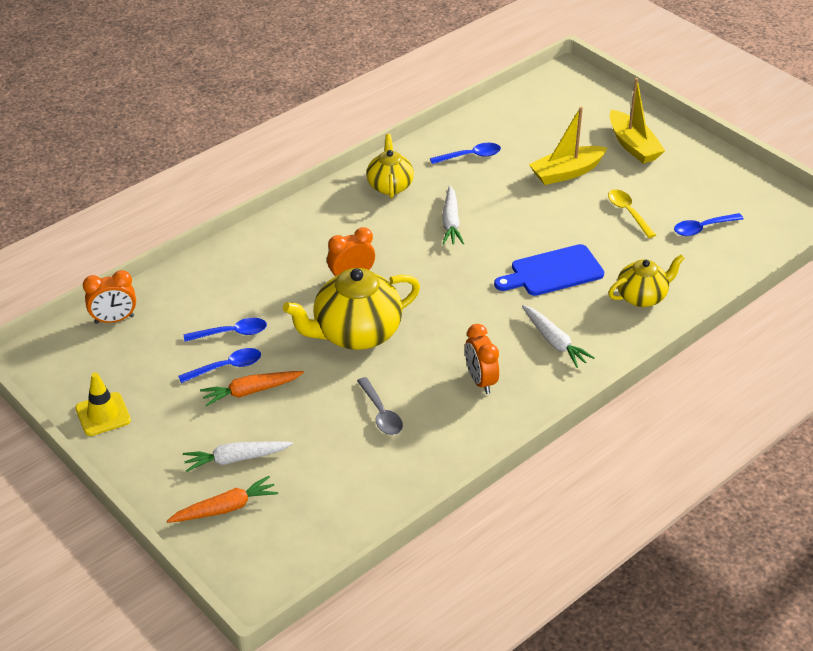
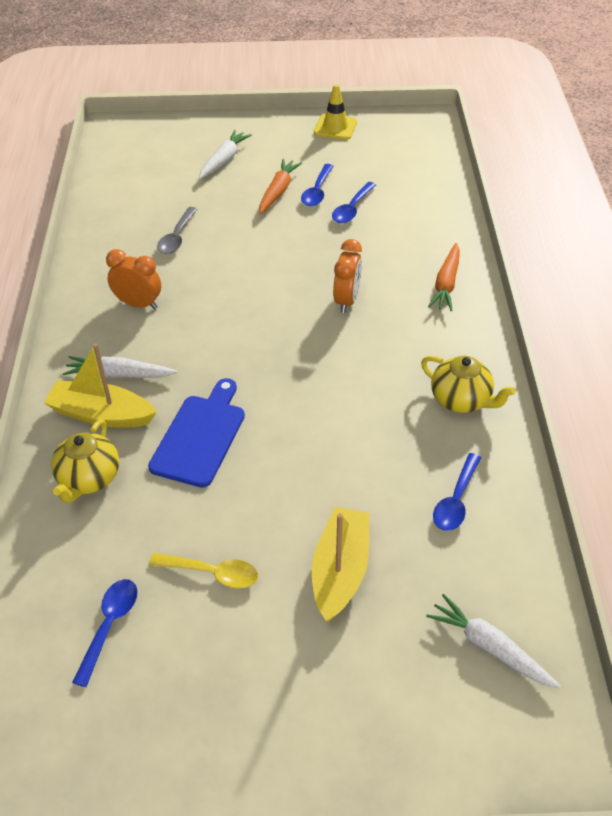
camera: 130 degrees right, 5 degrees up
orange clock [83,270,136,324] -> none
orange carrot [167,476,278,523] -> orange carrot moved to [428,243,460,311]
yellow teapot [283,268,420,350] -> none
grey spoon [357,377,403,435] -> grey spoon turned 90 degrees counterclockwise [157,207,198,254]
white carrot [442,185,464,245] -> white carrot moved to [426,594,561,689]
yellow boat [610,78,665,164] -> yellow boat moved to [44,343,157,428]

